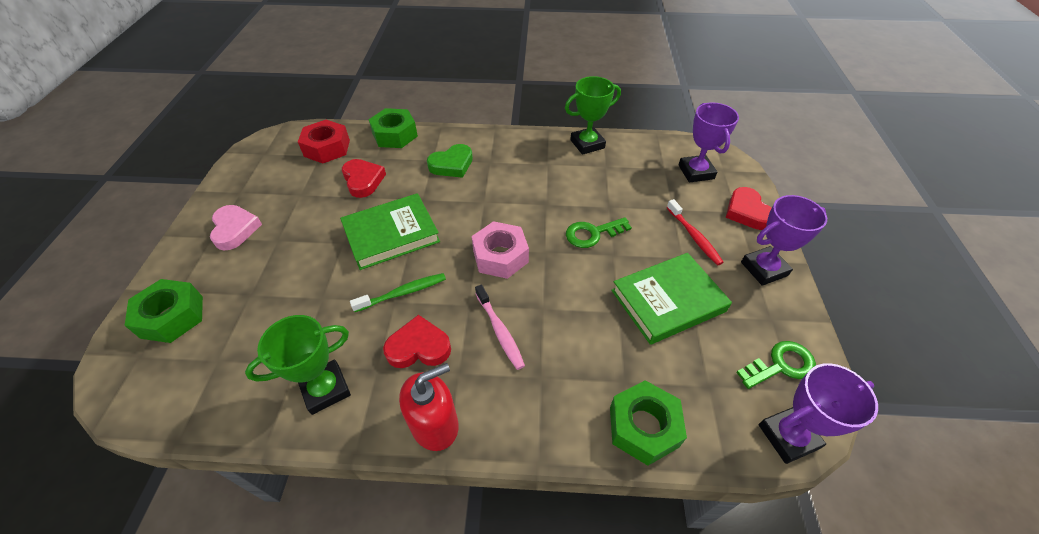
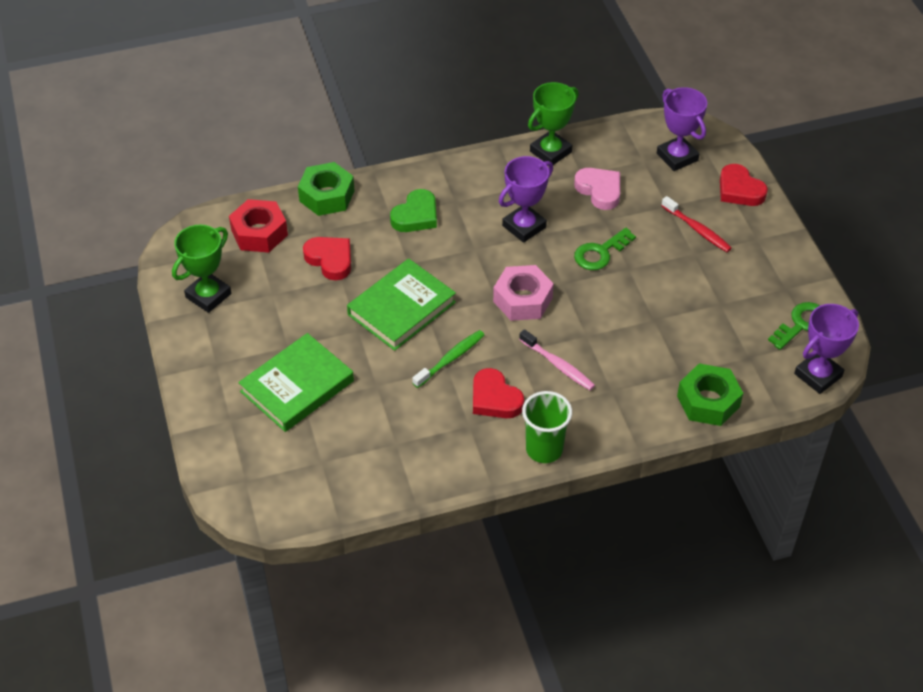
camera: 20 degrees left, 0 degrees up
green nut [125,279,203,343] -> none
pink heart [210,205,262,250] -> pink heart moved to [574,168,620,210]
green trophy [245,315,351,415] -> green trophy moved to [172,225,231,313]
red heart [383,315,451,368] -> red heart turned 105 degrees counterclockwise [473,368,524,418]
red soap dispenser [399,363,458,451] -> green cup [522,391,572,463]
green book [611,253,732,345] -> green book moved to [238,333,354,432]
purple trophy [741,195,827,286] -> purple trophy moved to [499,156,553,243]

